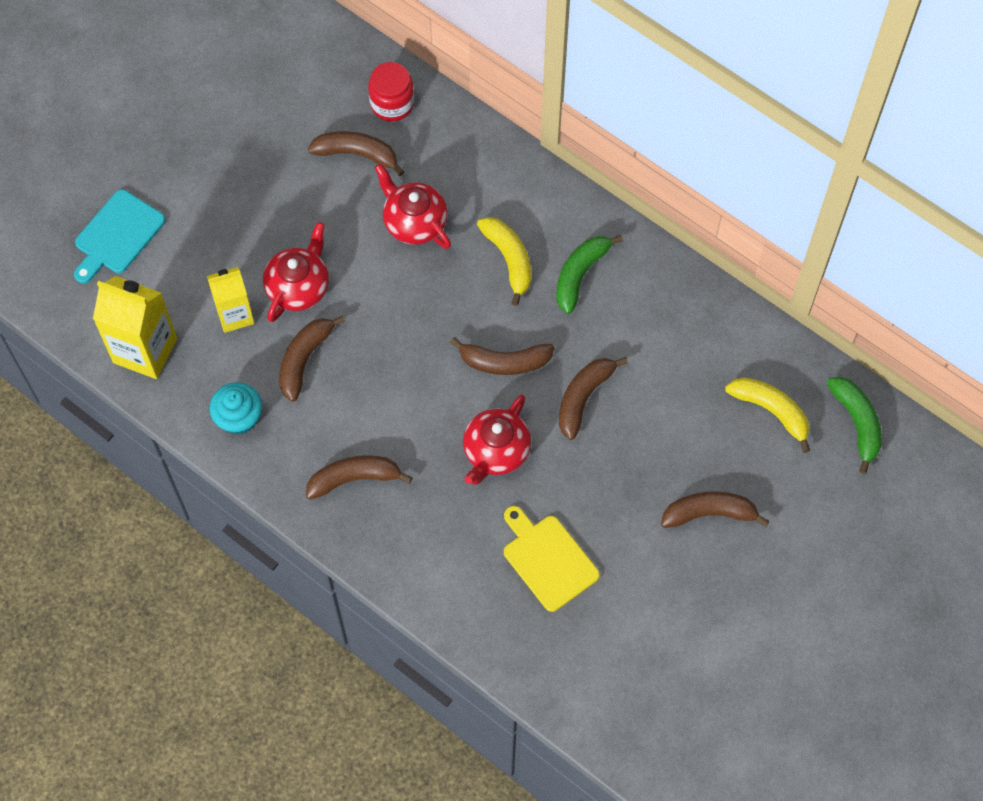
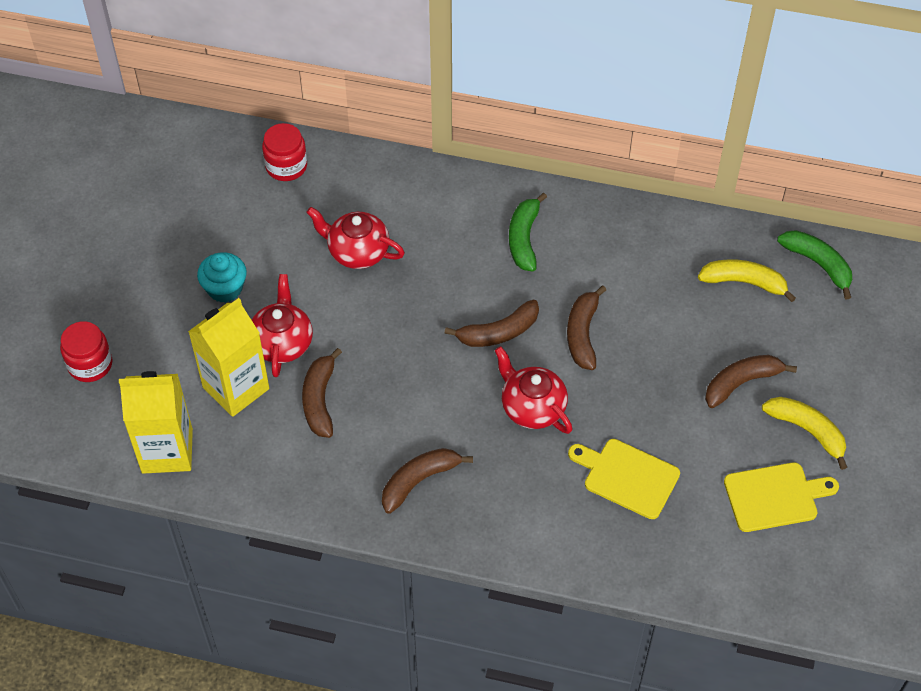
camera: 25 degrees left, 10 degrees down
turquoise cutting board [74,189,166,283] -> red jar [60,321,113,382]
yellow carton [207,267,255,333] -> yellow carton [188,298,269,417], size x1.53
turquoise cupcake [210,383,262,435] -> turquoise cupcake moved to [197,252,247,303]
brown banana [308,131,404,176] -> none
red teapot [463,394,531,485] -> red teapot turned 135 degrees clockwise [494,346,572,434]
yellow banana [477,217,531,306] -> yellow banana moved to [762,397,847,470]
none -> yellow cutting board [724,462,839,532]

